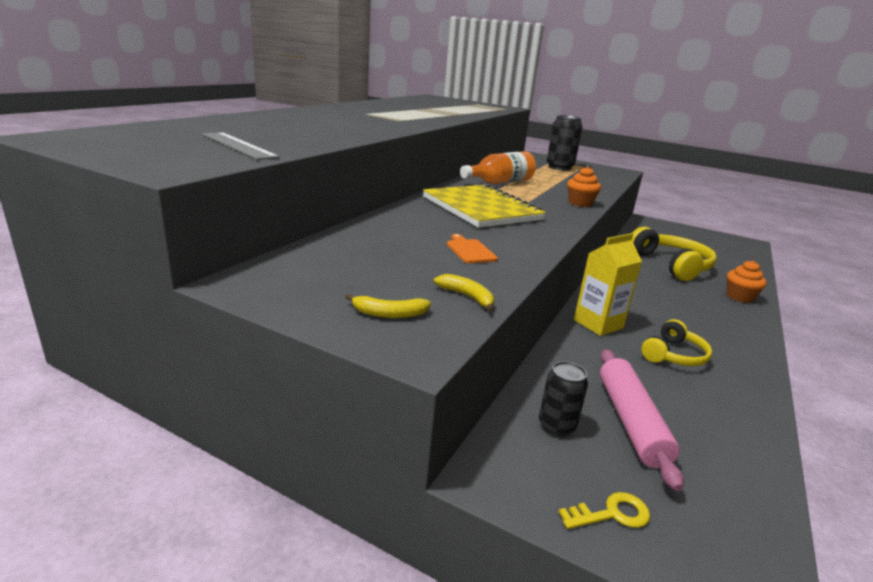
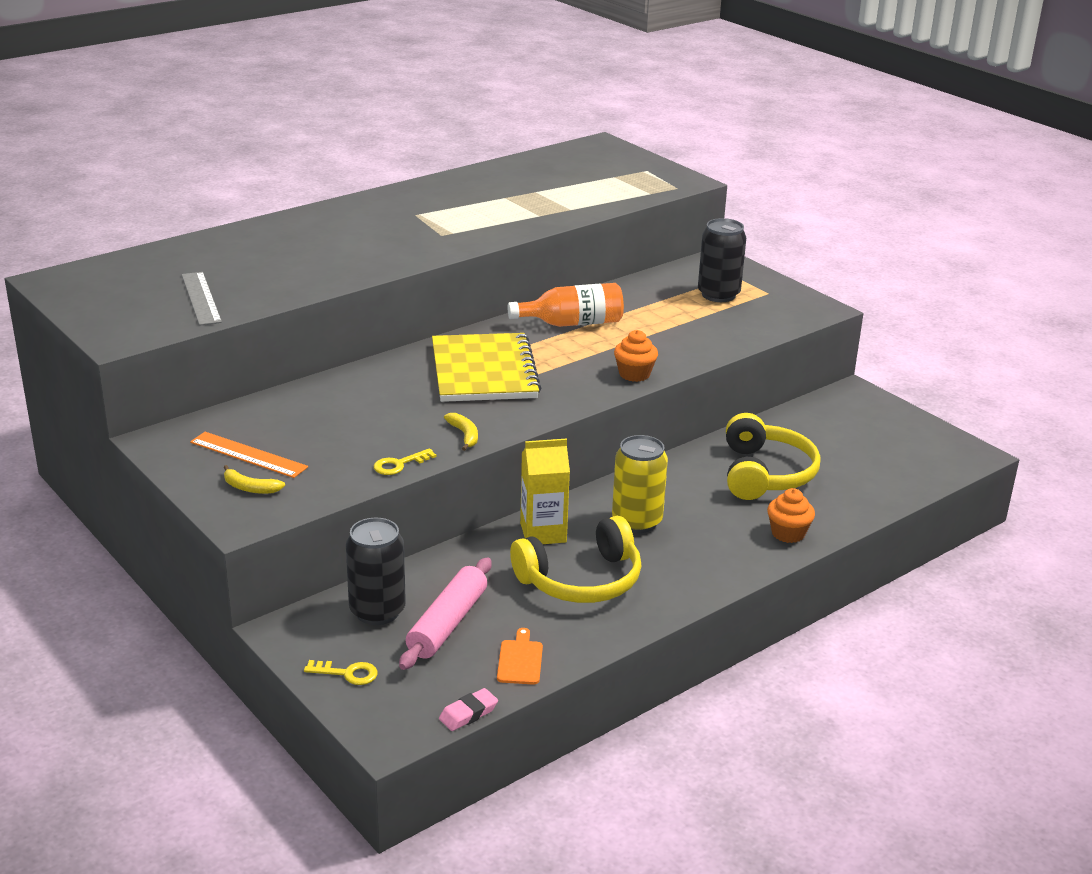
camera: 25 degrees right, 5 degrees up
yellow banana [434,274,494,312] -> yellow banana moved to [444,413,478,451]
orange cutting board [447,234,498,263] -> orange cutting board moved to [497,628,543,685]
black can [539,361,588,436] -> black can [346,518,406,625], size x1.63
yellow headphones [641,319,712,366] -> yellow headphones [510,516,641,603], size x1.68
none -> orange ruler [190,432,308,478]
none -> yellow key [374,448,436,475]
none -> pink eraser [439,688,498,731]
none -> yellow can [612,435,668,533]

